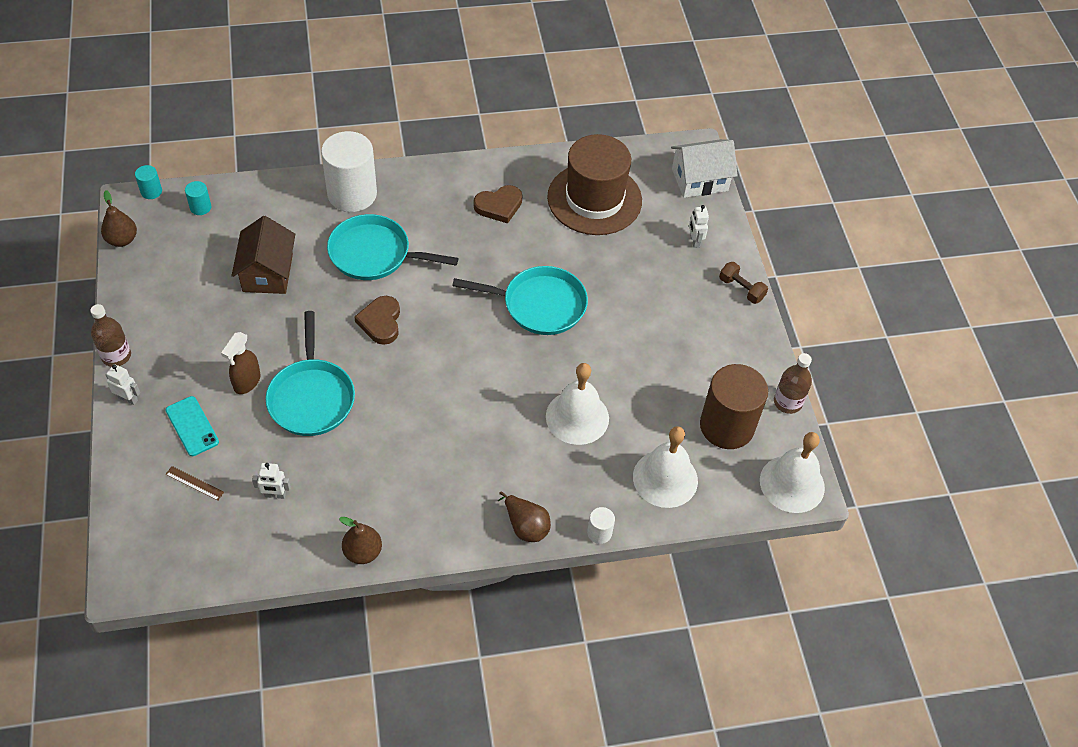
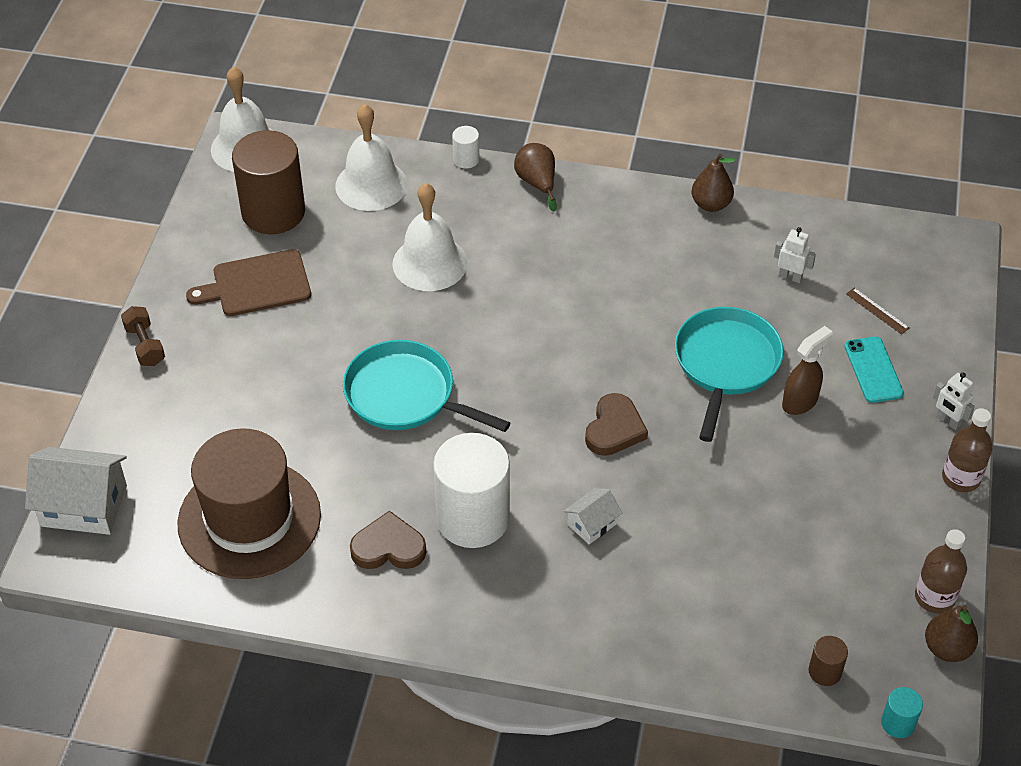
camera: 155 degrees left, 5 degrees down
turquoise cylinder [185,181,211,215] -> brown cylinder [809,636,848,686]
brown house [232,216,295,294] -> none
white cylinder [321,131,377,212] -> white cylinder moved to [433,433,510,548]
turquoise pan [327,214,458,280] -> white house [564,488,622,544]
white robot [689,205,709,248] -> none
brown bottle [774,353,812,414] -> brown bottle moved to [915,529,967,613]
none -> brown cutting board [186,249,311,316]

